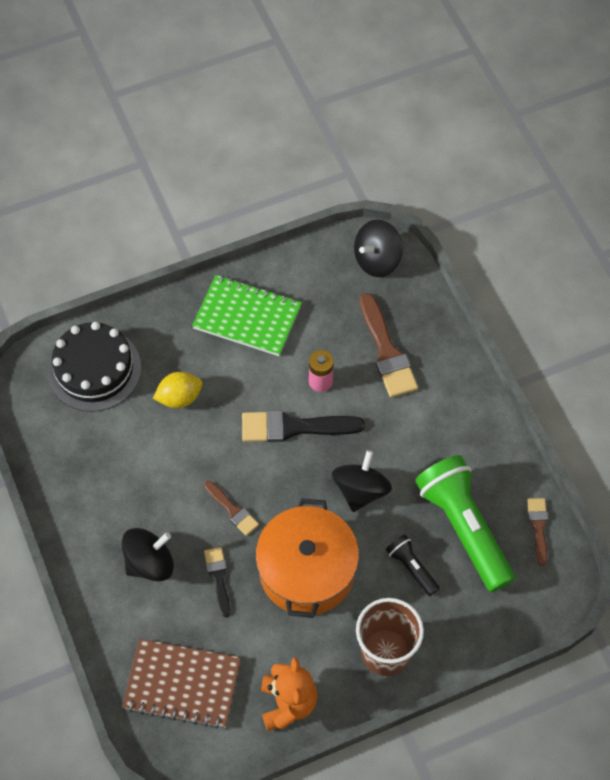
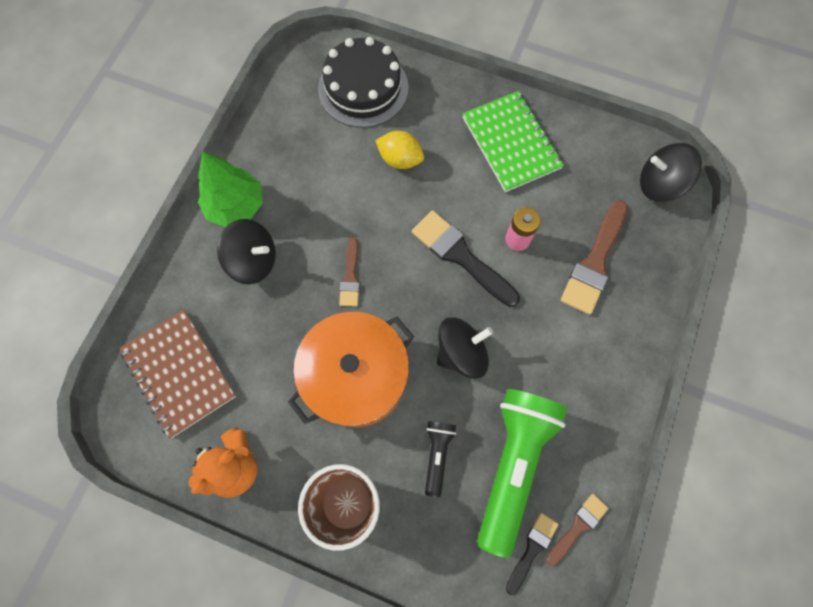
camera: 45 degrees right, 10 degrees up
black brush [204,547,230,617] -> black brush moved to [506,513,559,595]
none -> green tree [198,152,263,227]

